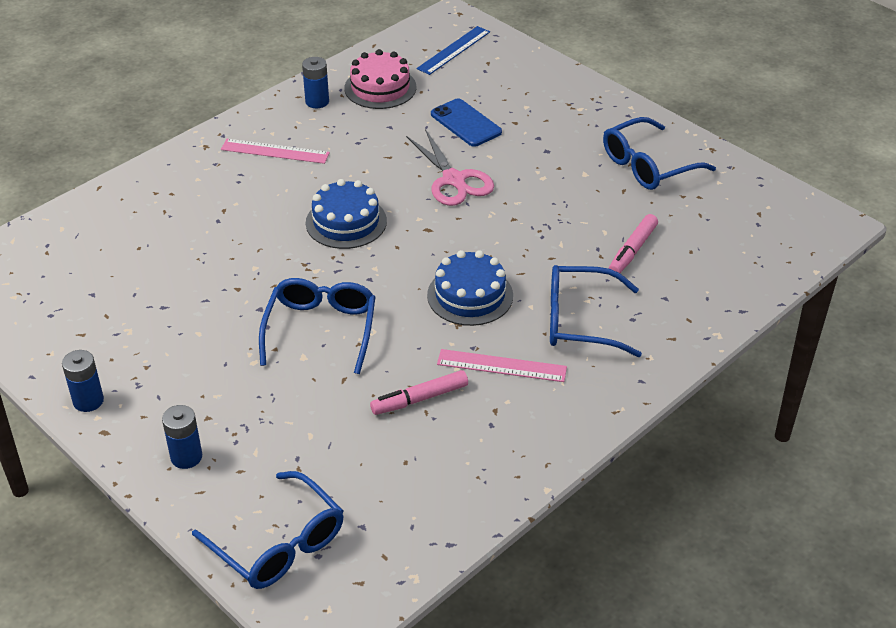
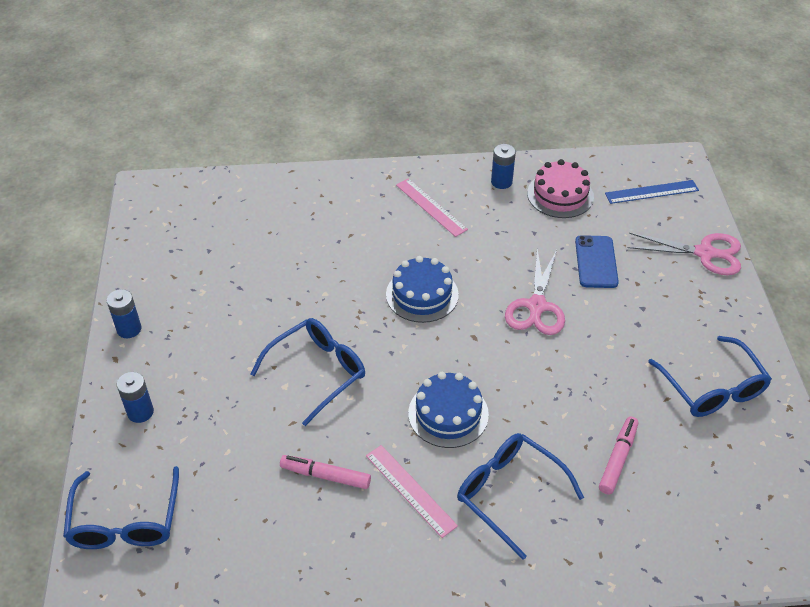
camera: 40 degrees right, 5 degrees up
blue glasses [603,117,716,190] -> blue glasses turned 120 degrees counterclockwise [648,336,772,417]
pink marker [609,214,658,273] -> pink marker turned 135 degrees clockwise [599,417,638,494]
none -> pink scissors [628,233,741,275]

